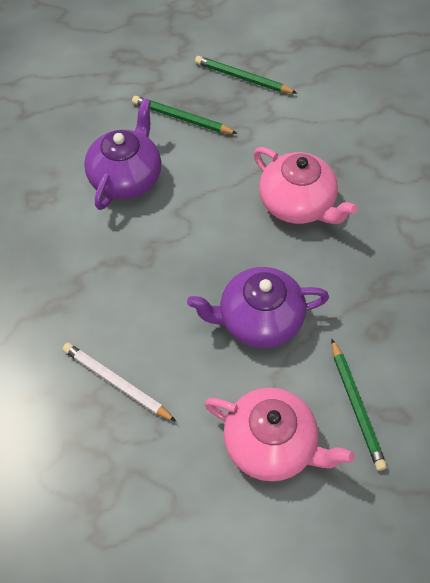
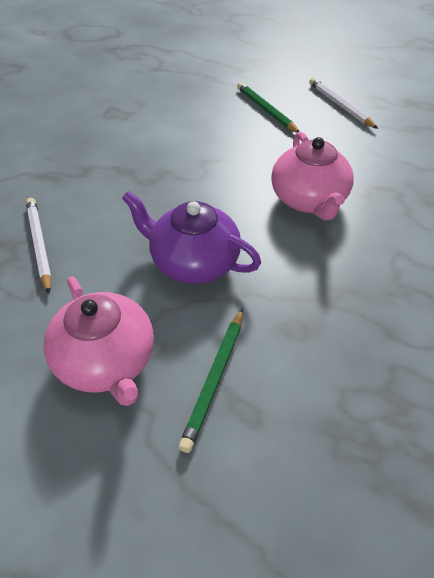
camera: 35 degrees right, 10 degrees down
purple teapot [84,98,161,210] -> none
green pencil [195,56,297,94] -> white pencil [309,78,378,129]

